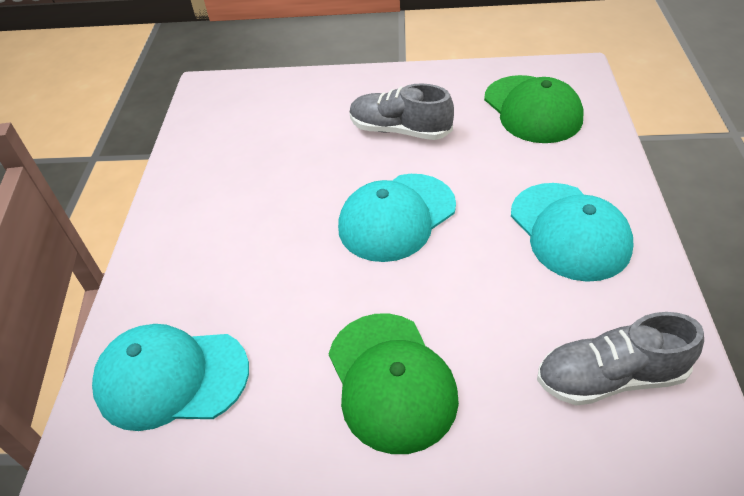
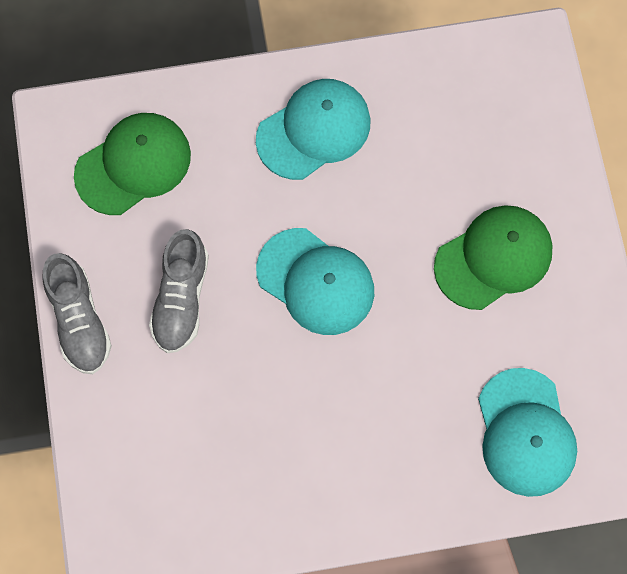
camera: 105 degrees left, 25 degrees up
grey shoe [537,312,704,406] -> grey shoe moved to [42,253,112,374]

